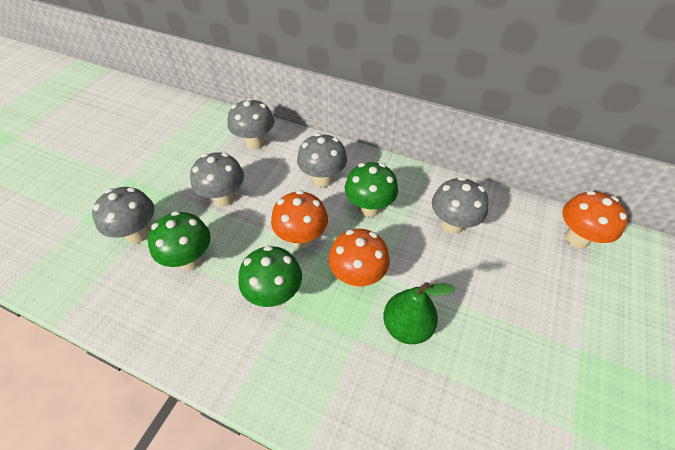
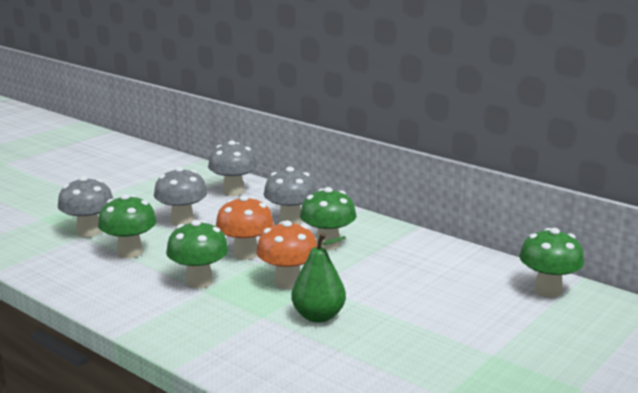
camera: 15 degrees right, 30 degrees down
grey mushroom [432,177,489,234] -> none
orange mushroom [562,191,628,248] -> green mushroom [519,228,584,298]

